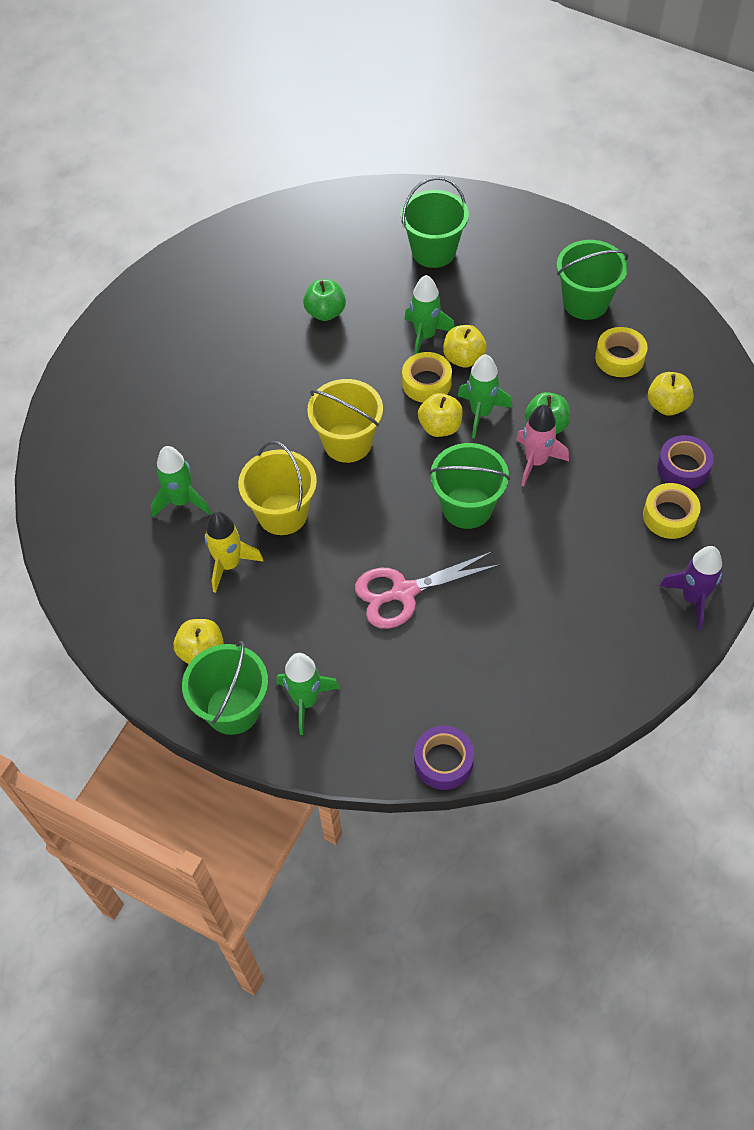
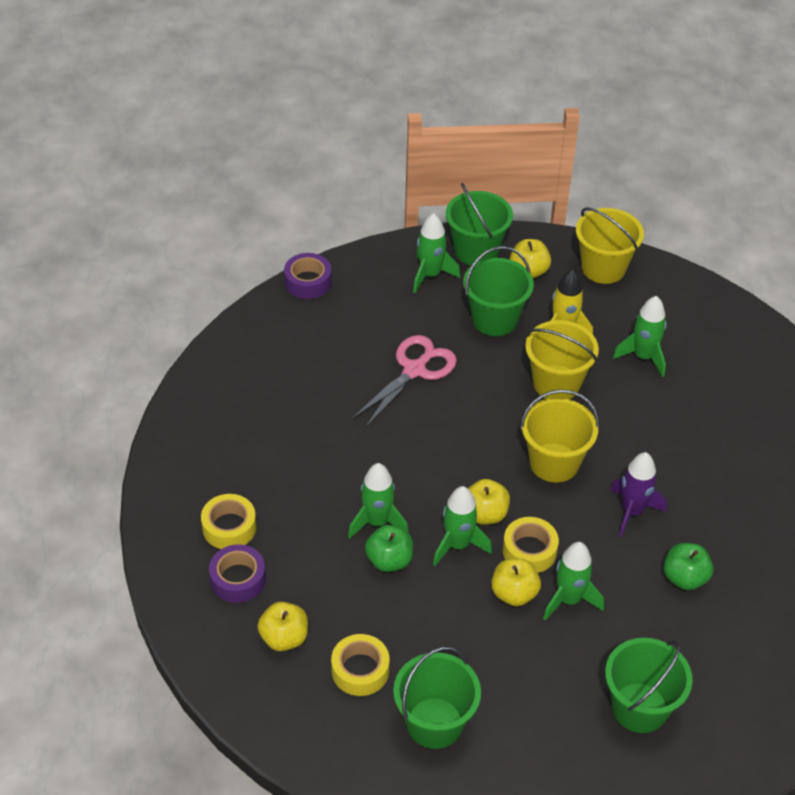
camera: 145 degrees right, 10 degrees down
green bucket [429,443,510,529] -> green bucket moved to [463,246,534,336]
pink rocket [516,404,569,486] -> green rocket [348,463,409,539]
purple rocket [659,546,723,630] -> purple rocket moved to [610,452,666,537]
none -> yellow bucket [576,207,644,284]

